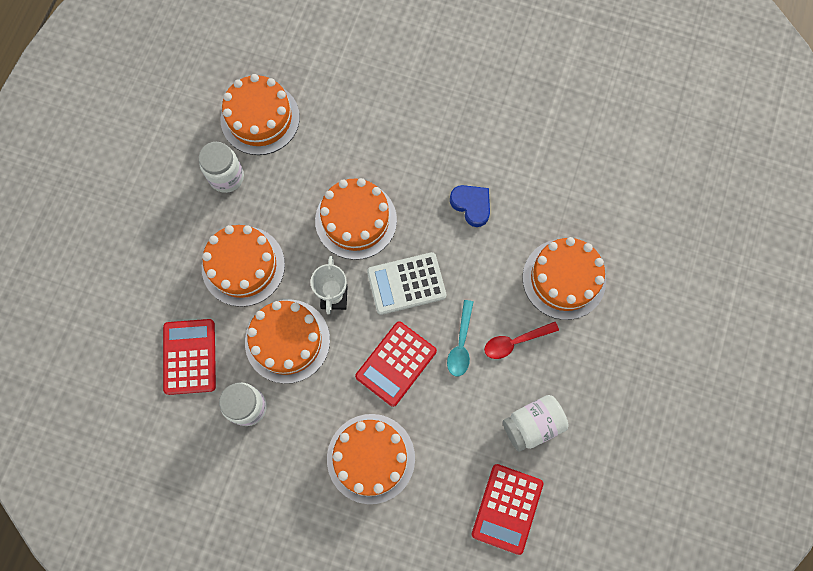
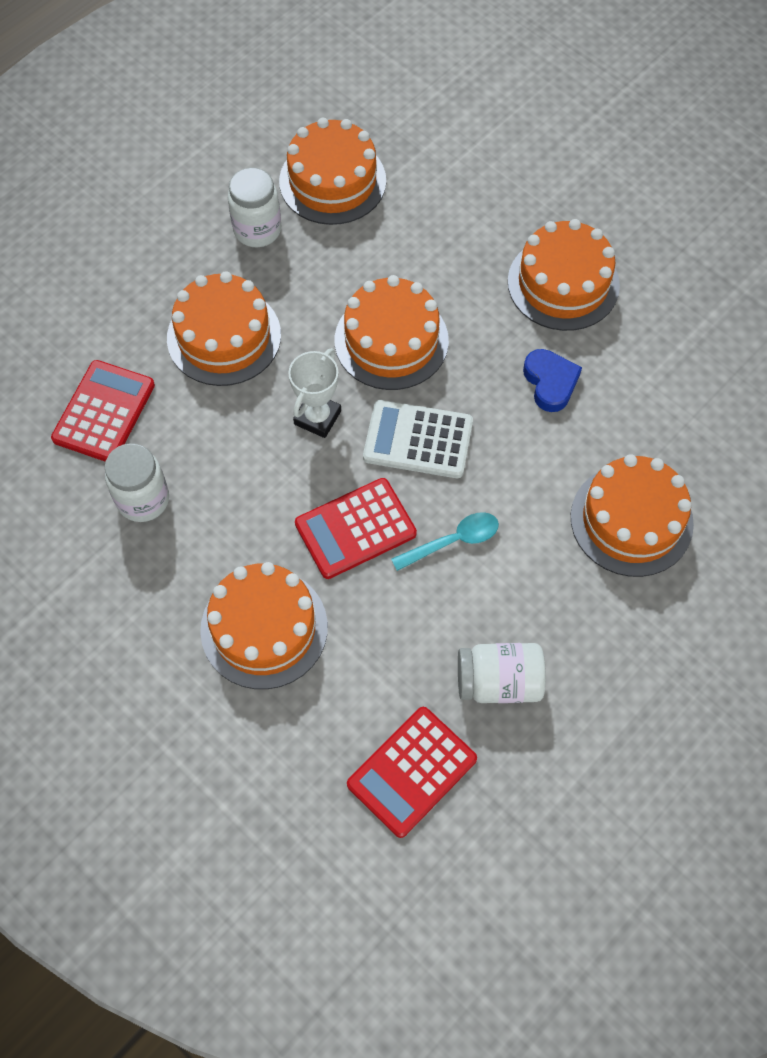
camera: 25 degrees right, 10 degrees down
orange cake [245,299,330,384] -> orange cake moved to [508,219,620,331]
turquoise spoon [447,300,474,377] -> turquoise spoon turned 150 degrees counterclockwise [391,512,499,571]
red spoon [484,322,559,359] -> none

